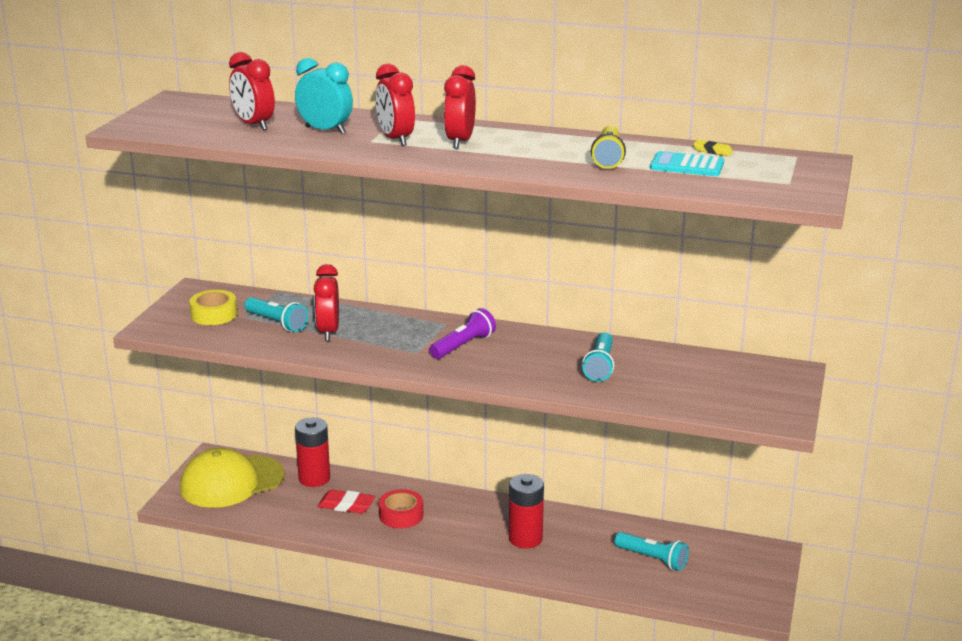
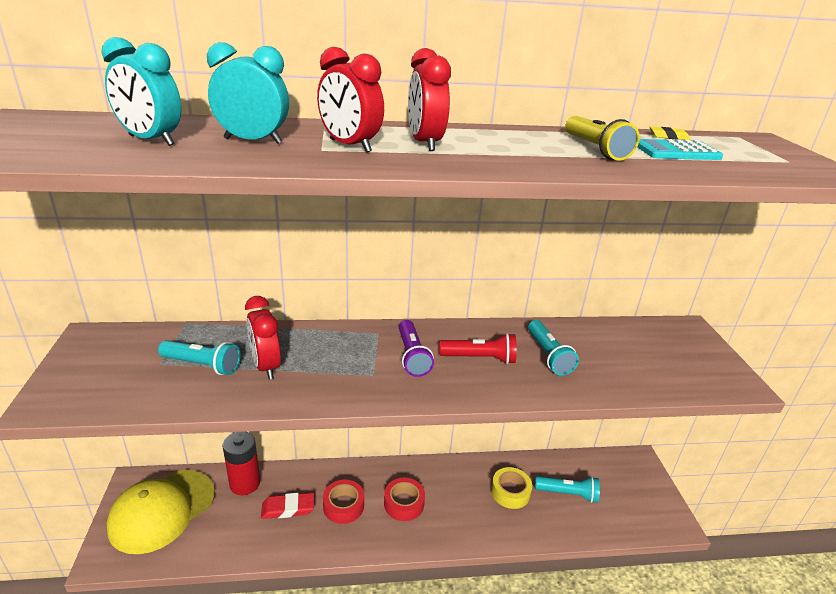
camera: 25 degrees left, 5 degrees up
yellow tape [189,290,237,325] -> yellow tape moved to [491,467,532,509]
red clock [229,52,275,131] -> turquoise clock [101,37,182,146]
purple flashlight [429,308,496,359] -> purple flashlight turned 150 degrees clockwise [399,320,434,377]
red battery [509,474,544,549] -> none
none -> red tape [384,478,425,521]
none -> red flashlight [440,333,517,364]

